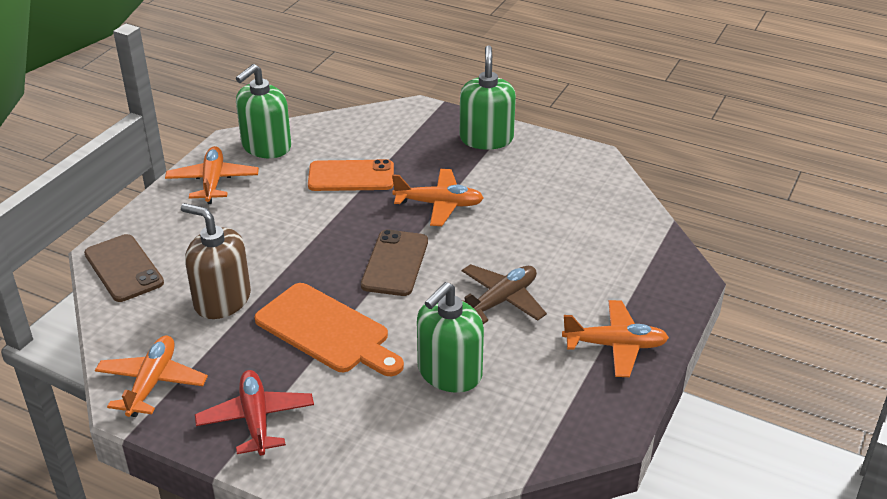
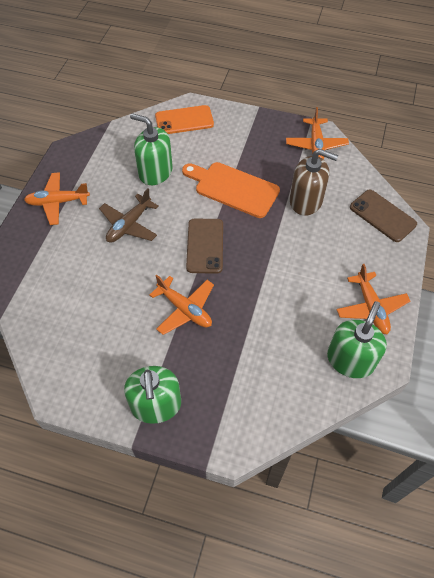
camera: 170 degrees right, 20 degrees up
red plane [195,370,314,456] -> none
orange phone [308,159,394,191] -> orange phone moved to [155,105,214,134]
orange plane [392,169,484,226] -> orange plane turned 135 degrees counterclockwise [150,275,214,335]
green soap dispenser [417,282,484,392] -> green soap dispenser turned 90 degrees counterclockwise [130,113,173,185]

